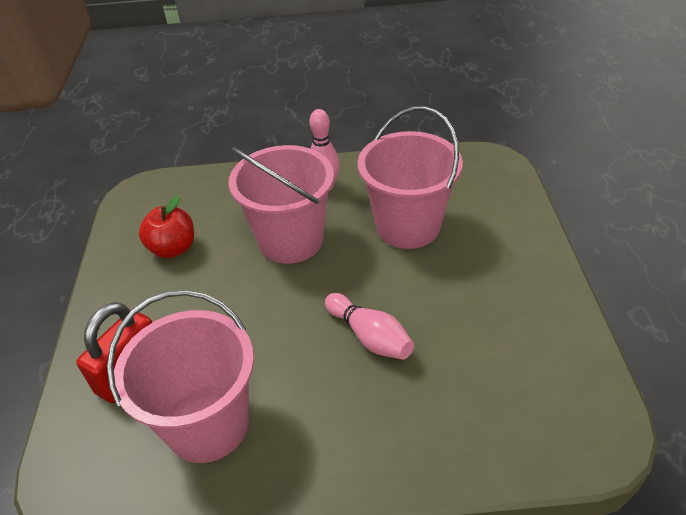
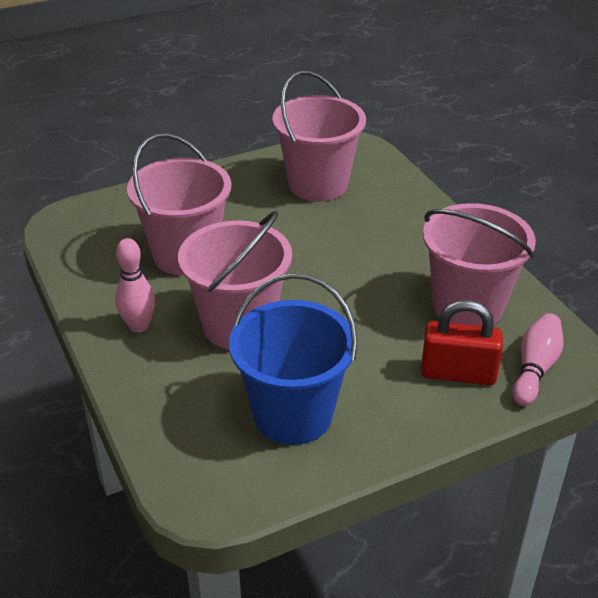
camera: 115 degrees left, 5 degrees down
red apple [139,196,194,258] -> blue bucket [229,273,358,445]
pink bowling pin [325,293,414,360] -> pink bowling pin moved to [512,313,564,406]
none -> pink bucket [272,71,366,201]

